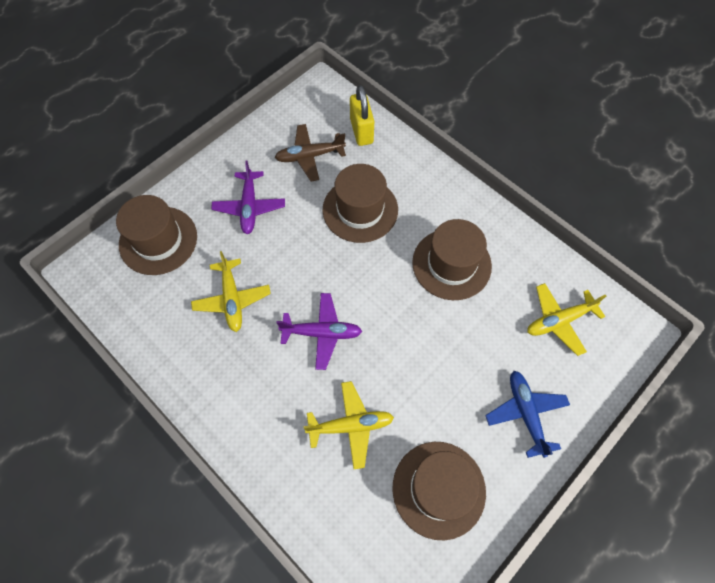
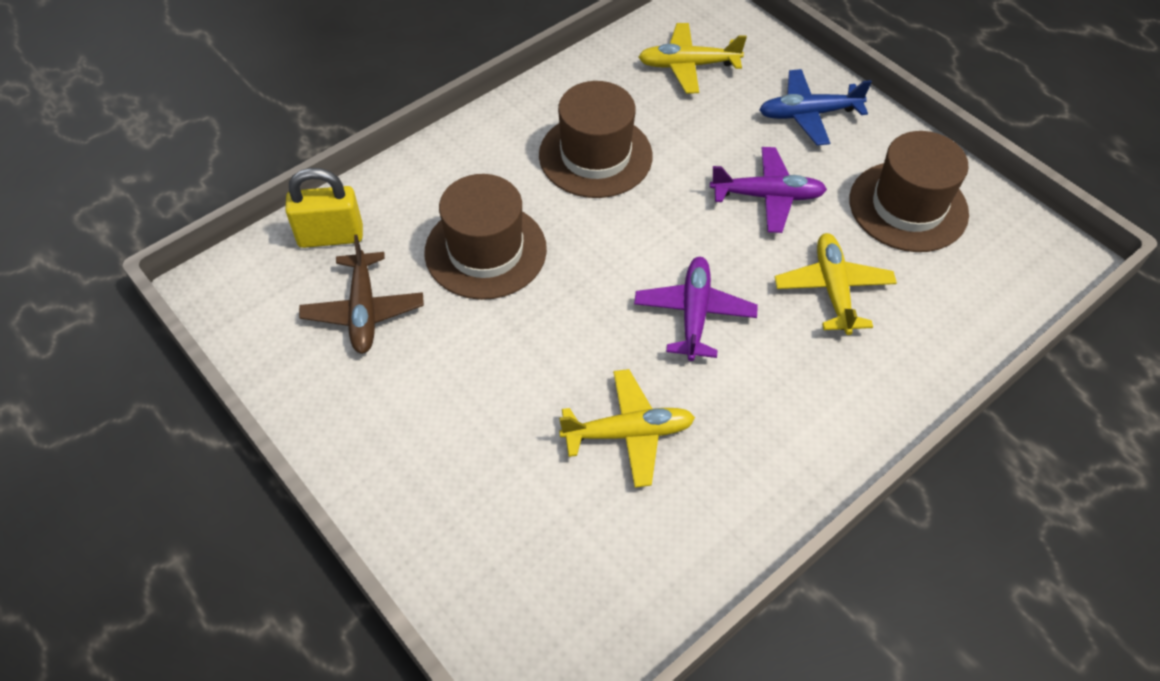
camera: 85 degrees left, 10 degrees down
brown hat [116,195,197,275] -> none
purple plane [211,160,285,234] -> purple plane moved to [710,147,827,233]
yellow plane [527,283,606,356] -> yellow plane turned 105 degrees clockwise [639,23,747,94]

